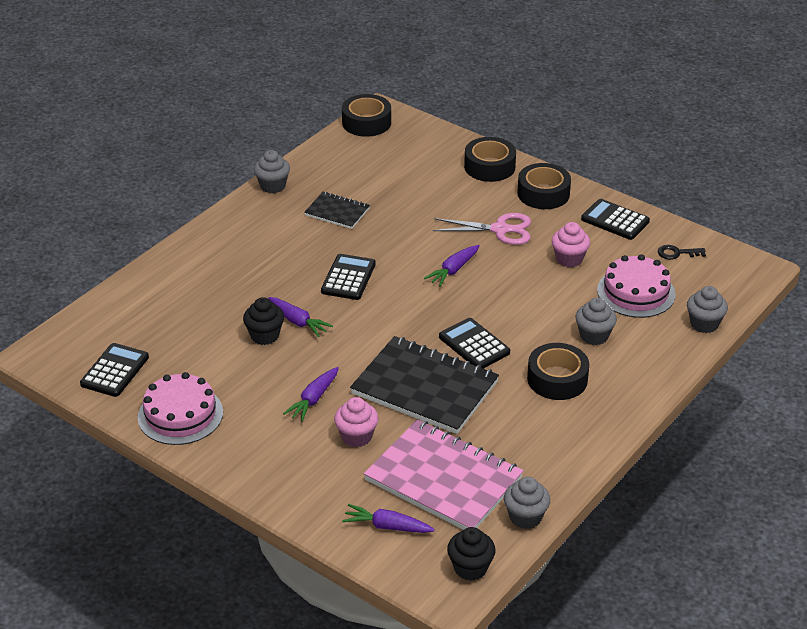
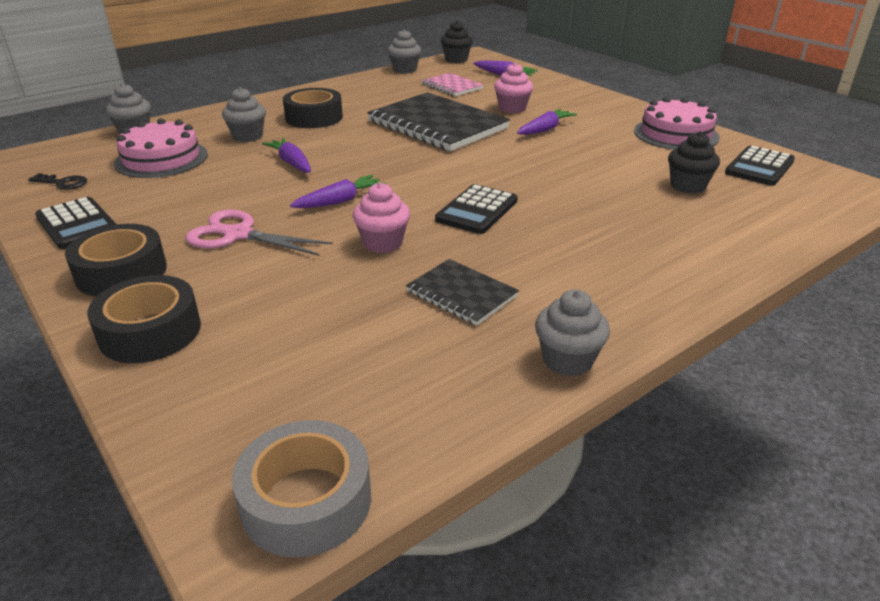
camera: 165 degrees left, 5 degrees down
black cupcake [243,297,284,345] -> black cupcake moved to [668,131,720,194]
purple carrot [268,297,333,337] -> purple carrot moved to [262,138,311,173]
black tape [342,94,391,137] -> grey tape [232,420,371,558]
pink notebook [364,419,524,530] -> pink notebook [422,73,483,96], size x0.51
black calculator [439,318,510,369] -> none
pink cupcake [552,222,590,267] -> pink cupcake moved to [353,182,410,253]

